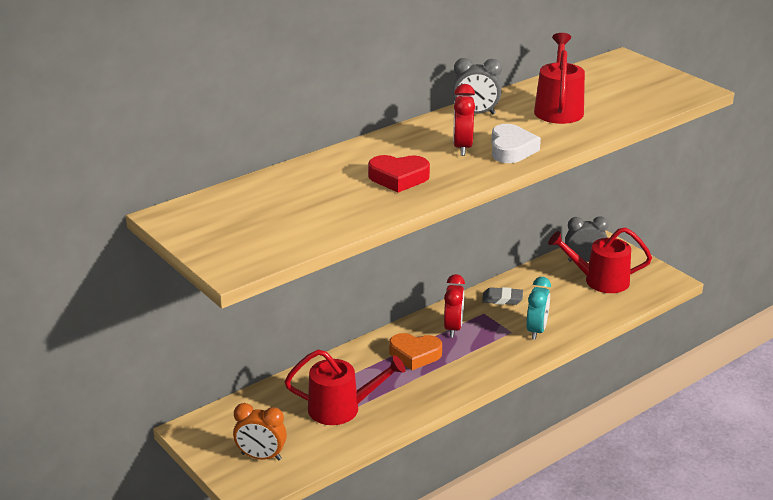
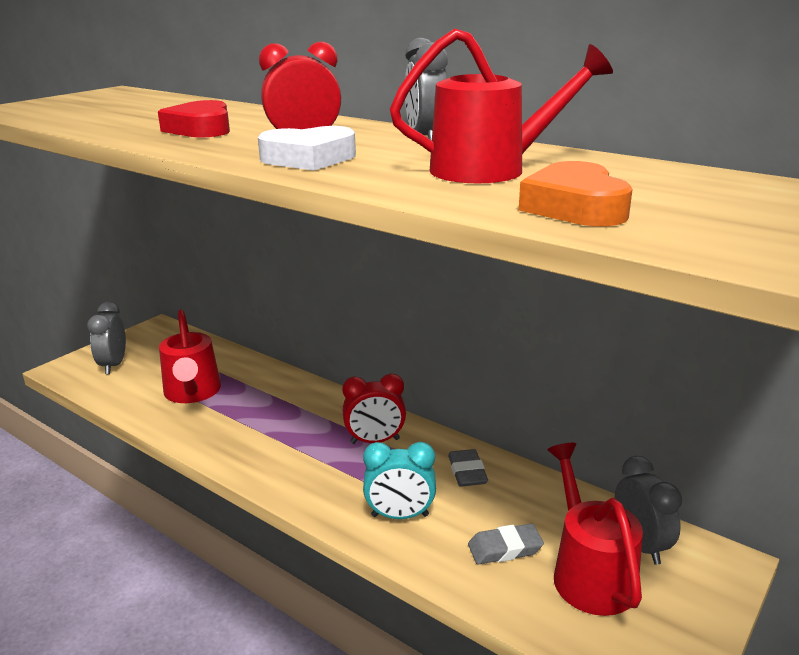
camera: 75 degrees right, 5 degrees down
orange clock [233,403,287,460] -> grey clock [87,302,126,374]
orange heart [389,333,442,370] -> orange heart moved to [519,161,633,226]
none -> grey eraser [468,523,544,564]

